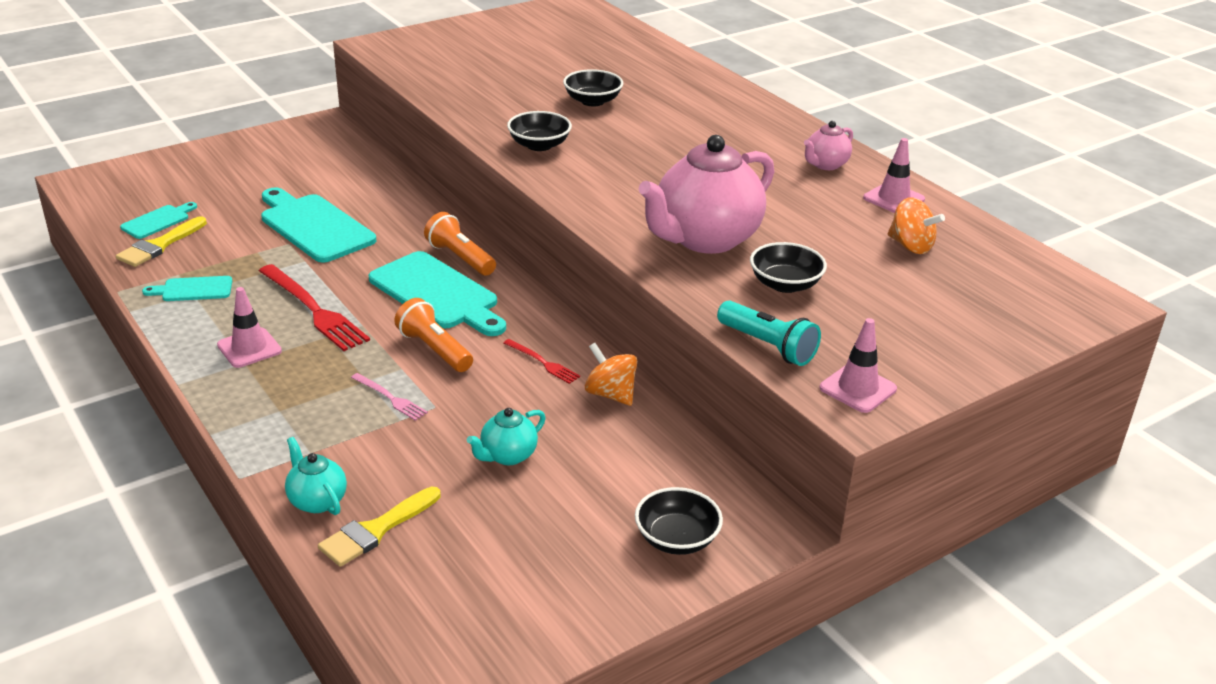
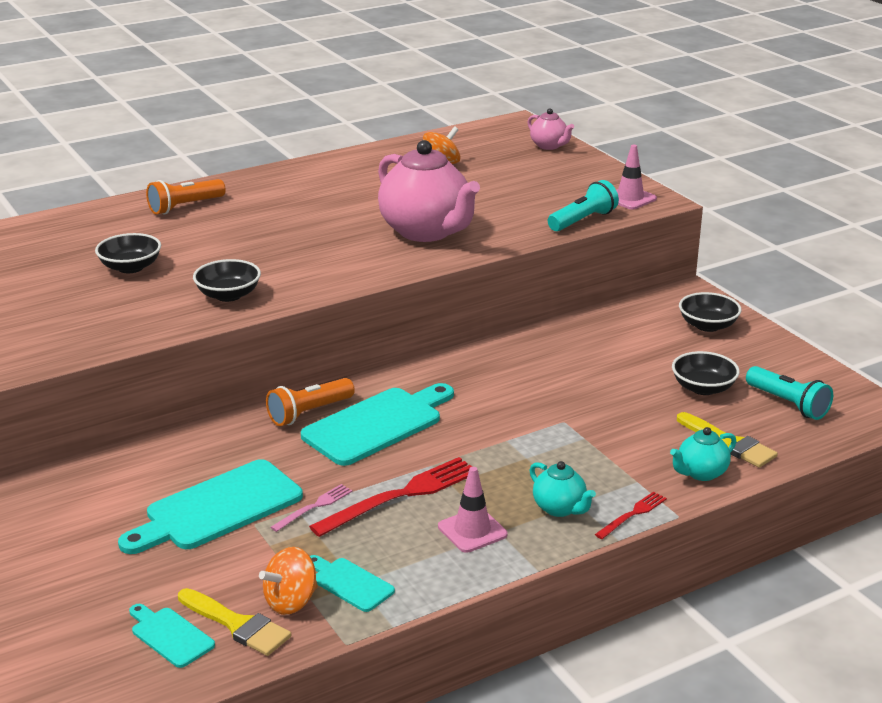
camera: 85 degrees left, 5 degrees down
turquoise cutting board [142,276,232,301] -> turquoise cutting board turned 135 degrees clockwise [310,555,395,612]
pink fork [351,373,428,421] -> pink fork moved to [270,484,353,532]
orange flashlight [394,298,473,372] -> orange flashlight moved to [146,179,226,214]
turquoise teapot [467,408,546,465] -> turquoise teapot moved to [530,461,596,517]
red fork [504,339,580,384] -> red fork moved to [595,491,667,539]
orange spinning top [585,343,637,406] -> orange spinning top moved to [259,547,318,615]
black bowl [750,242,827,293] -> black bowl moved to [672,351,740,395]
pink teapot [804,121,853,170] -> pink teapot moved to [527,109,574,150]
pink traffic cone [863,138,925,213] -> none
none -> turquoise flashlight [746,366,833,420]

